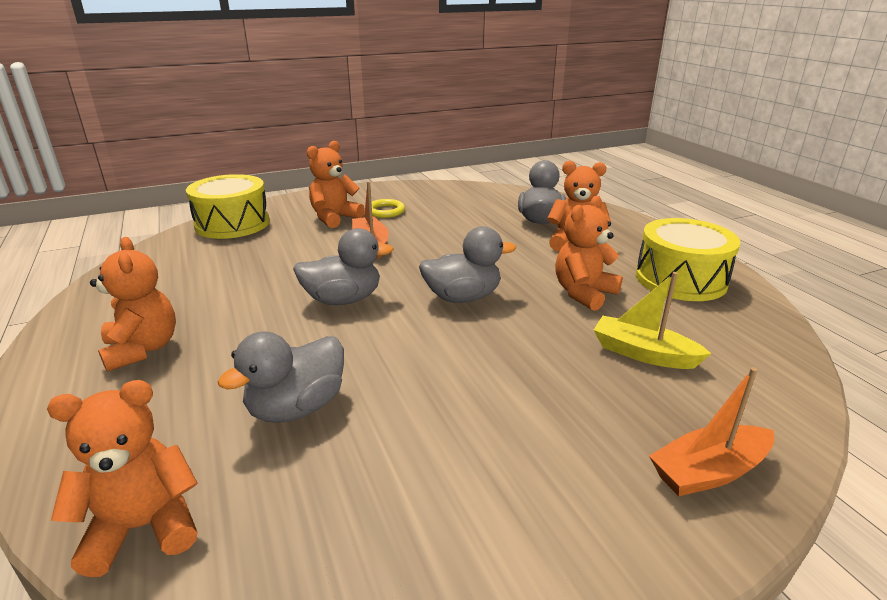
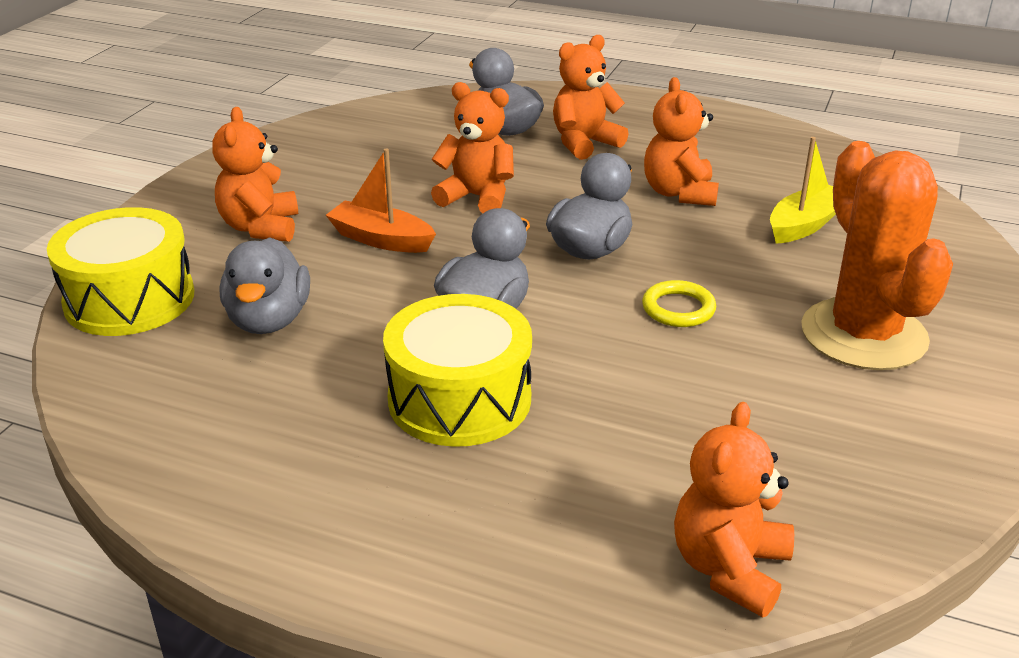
camera: 45 degrees left, 5 degrees up
orange teddy bear [90,237,176,372] -> orange teddy bear moved to [431,82,514,213]
grey duck [218,332,344,423] -> grey duck moved to [220,237,310,334]
yellow ring [372,199,405,218] -> yellow ring moved to [642,280,716,327]
yellow boat [594,272,712,369] -> yellow boat turned 150 degrees clockwise [770,137,836,244]
yellow drum [636,218,741,301] -> yellow drum moved to [383,294,532,447]
orange boat [649,367,774,496] -> none
none -> orange cactus [801,141,953,370]

